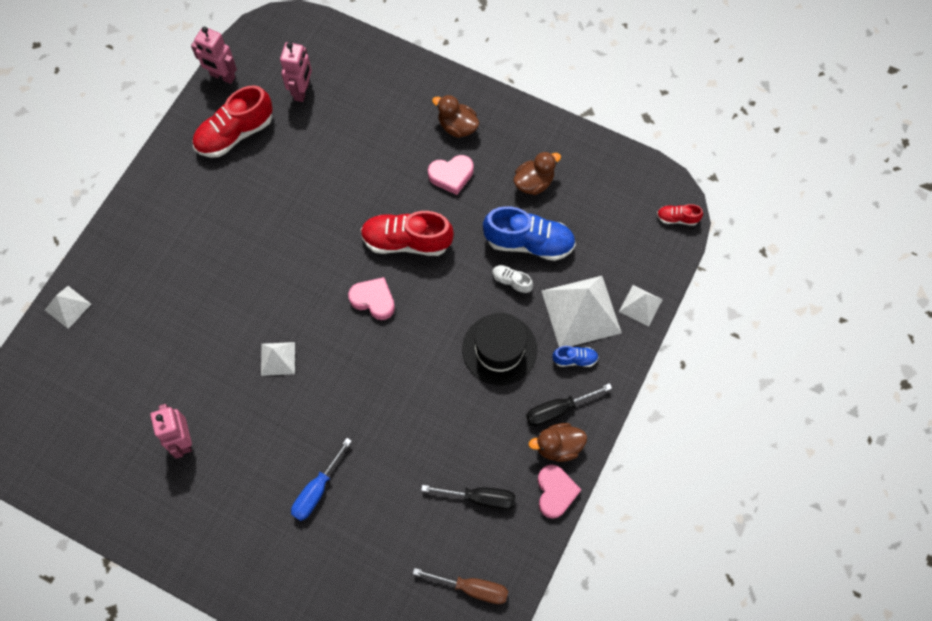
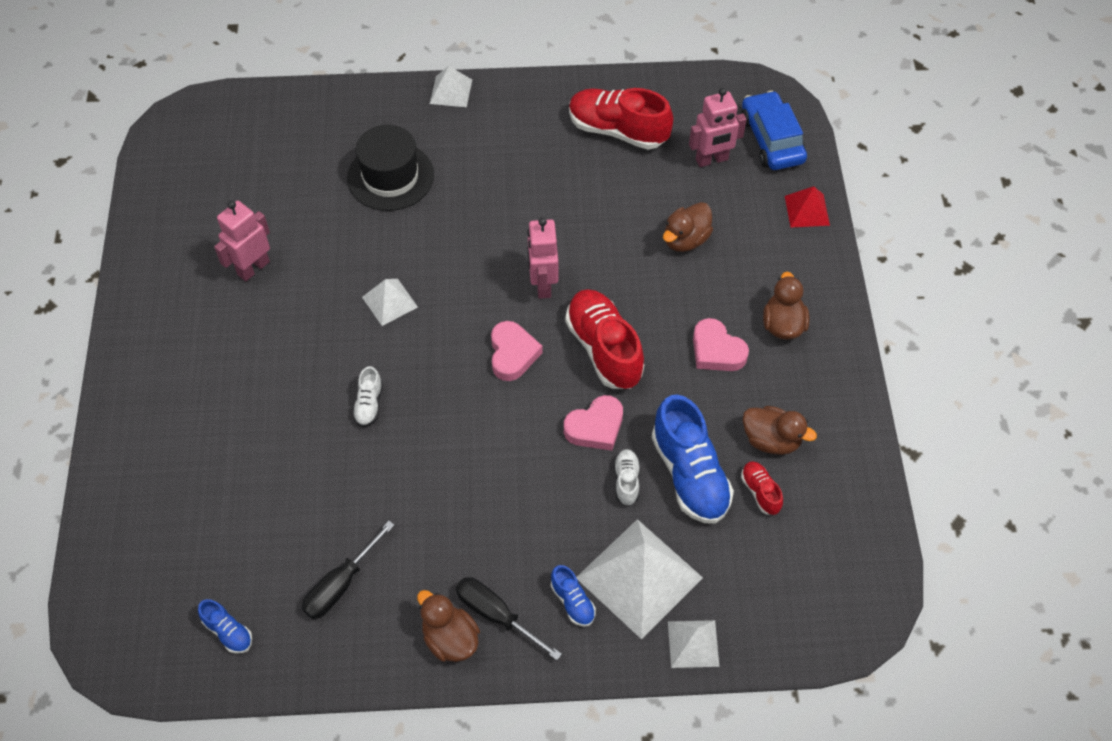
camera: 60 degrees right, 10 degrees down
white pyramid [45,286,91,329] -> white pyramid moved to [430,66,472,107]
pink robot [191,27,237,84] -> pink robot moved to [527,218,559,299]
blue screwdriver [291,438,352,521] -> none
brown screwdriver [413,568,508,604] -> blue shoe [198,599,252,654]
black screwdriver [421,485,515,510] -> black screwdriver turned 60 degrees clockwise [302,521,394,619]
black hat [462,313,537,385] -> black hat moved to [347,125,434,211]
pink heart [537,464,581,519] -> pink heart moved to [564,395,623,451]
red shoe [657,204,703,226] -> red shoe moved to [741,461,783,515]
none -> white shoe [352,366,383,427]
none -> brown duck [663,202,713,252]
none -> blue car [741,91,807,170]
none -> red pyramid [785,186,830,227]

